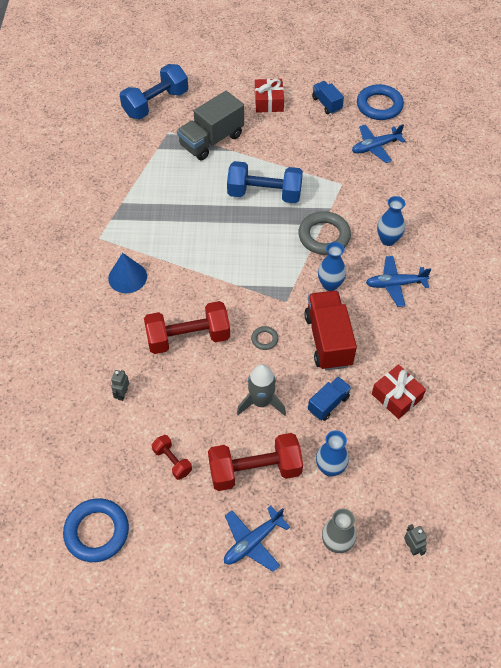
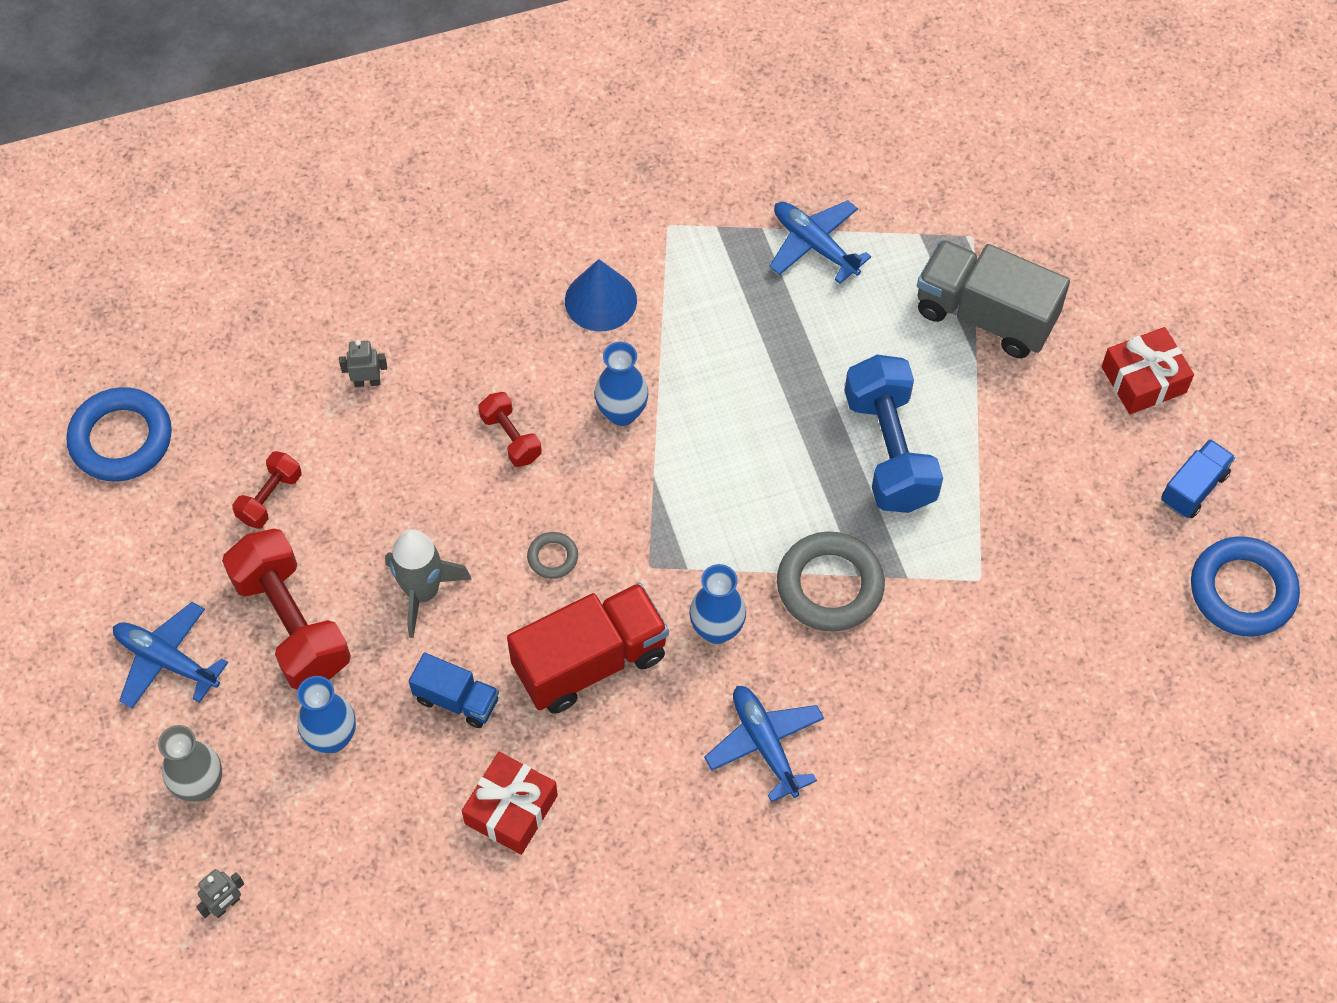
camera: 70 degrees right, 5 degrees up
blue dumbbell [120,64,188,119] -> none
red dumbbell [144,301,230,354] -> red dumbbell [478,392,542,467], size x0.50
blue plane [352,124,405,163] -> blue plane moved to [769,200,871,284]
blue vase [377,196,405,246] -> blue vase moved to [594,342,648,426]

